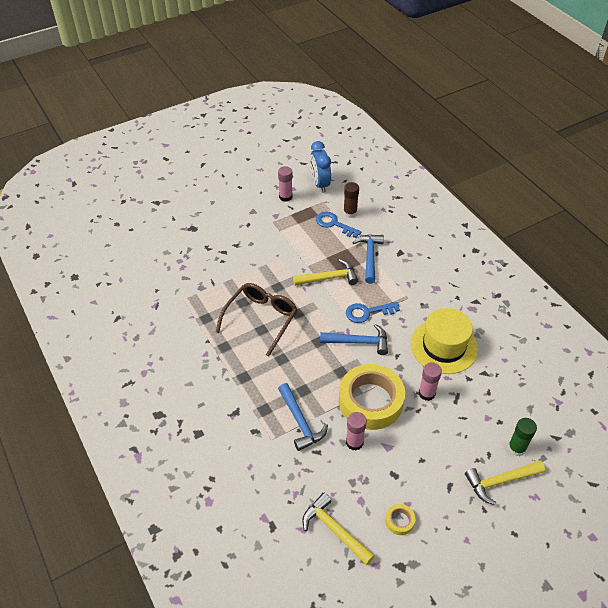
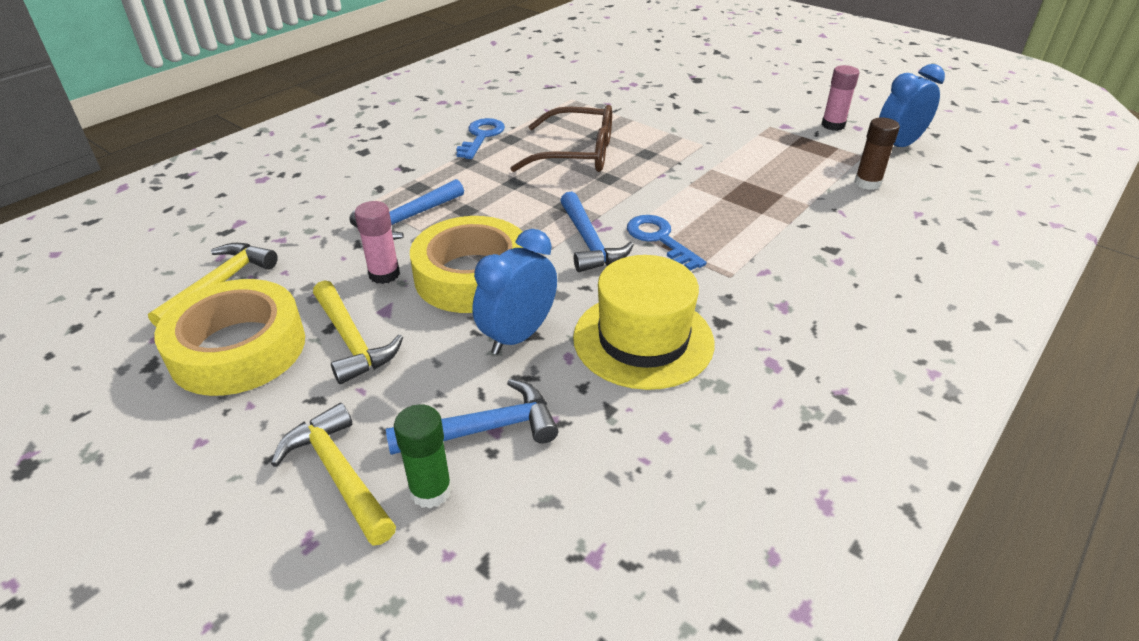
camera: 70 degrees right, 10 degrees down
yellow hammer [293,259,358,286] -> yellow hammer moved to [313,280,403,384]
blue key [316,211,361,238] -> blue key moved to [456,118,505,159]
blue hammer [352,235,384,284] -> blue hammer moved to [386,379,558,455]
yellow tape [385,504,415,535] -> yellow tape [154,279,305,396], size x2.50
pink glue stick [419,363,442,401] -> blue clock [473,229,557,355]

